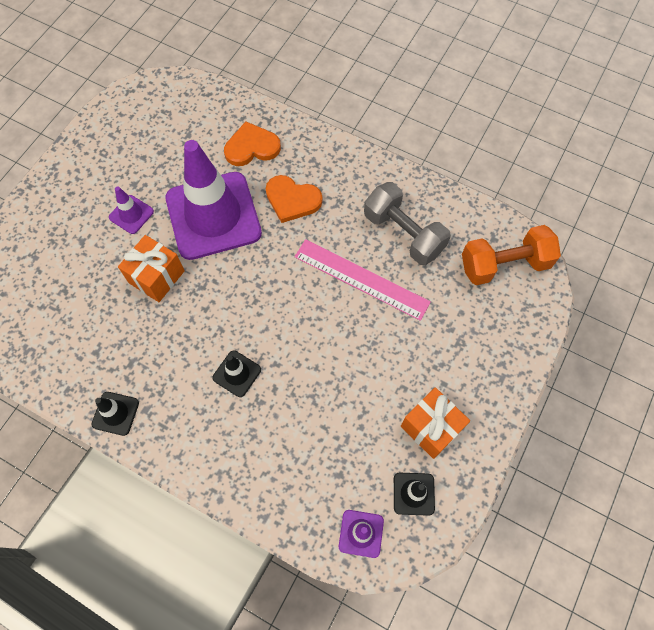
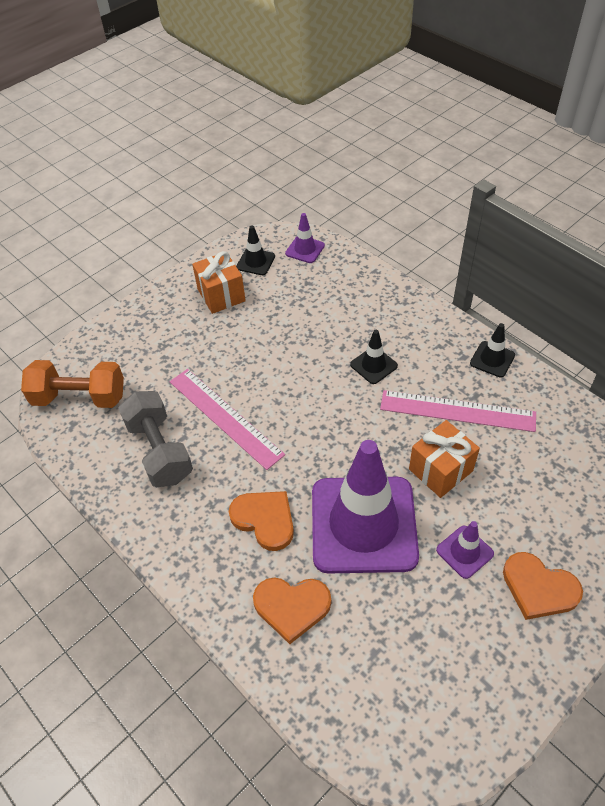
camera: 160 degrees left, 15 degrees down
none -> pink ruler [380,390,536,432]
none -> orange heart [503,552,583,620]

